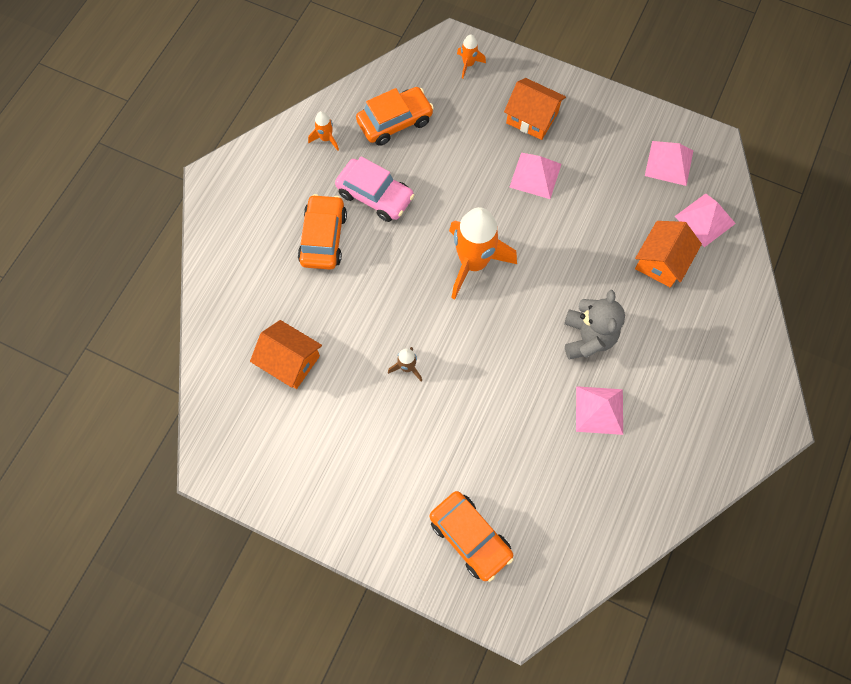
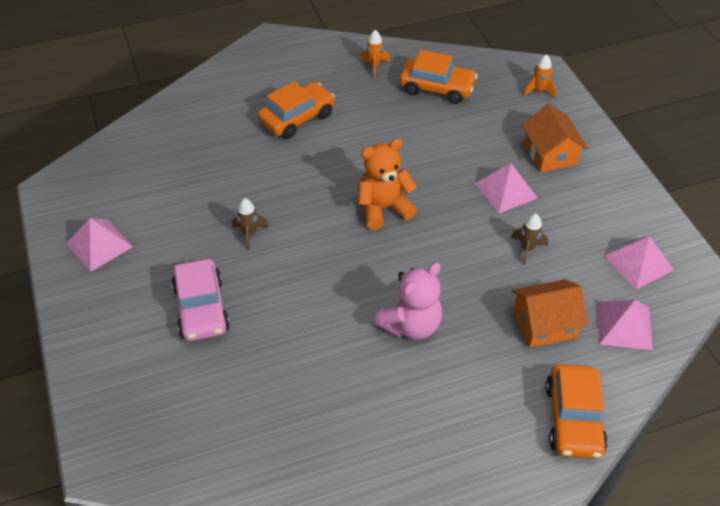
camera: 45 degrees right, 20 degrees down
orange house [250,320,322,389] -> none
pink car [335,156,415,222] -> pink car moved to [172,259,230,341]
orange car [429,491,514,582] -> orange car moved to [545,364,608,459]
orange rocket [449,207,517,299] -> orange teddy bear [358,138,417,230]
grey teddy bear [564,290,625,359] -> pink teddy bear [374,263,442,340]
pink pyramid [576,386,623,435] -> pink pyramid moved to [66,218,133,272]
none -> brown rocket [511,213,548,265]

